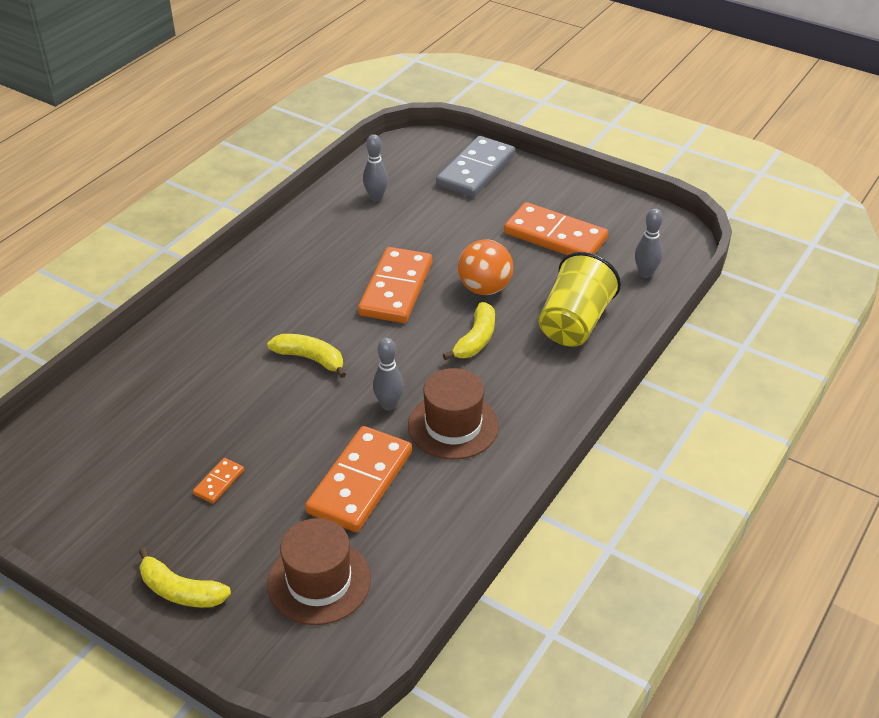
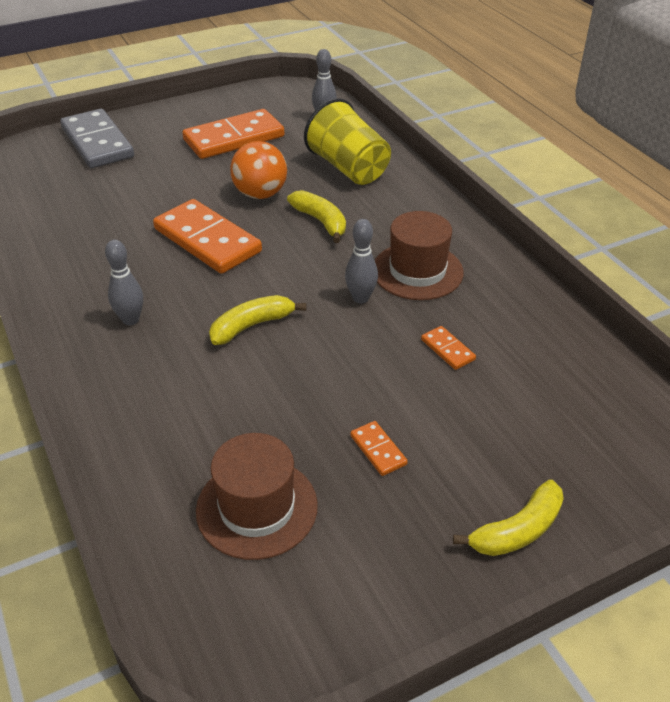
camera: 60 degrees left, 0 degrees up
brown hat [267,518,371,625] -> brown hat moved to [196,433,318,560]
orange domino [305,426,412,532] -> orange domino [421,326,476,370], size x0.43
grey bowling pin [363,134,388,201] -> grey bowling pin moved to [105,240,143,325]

